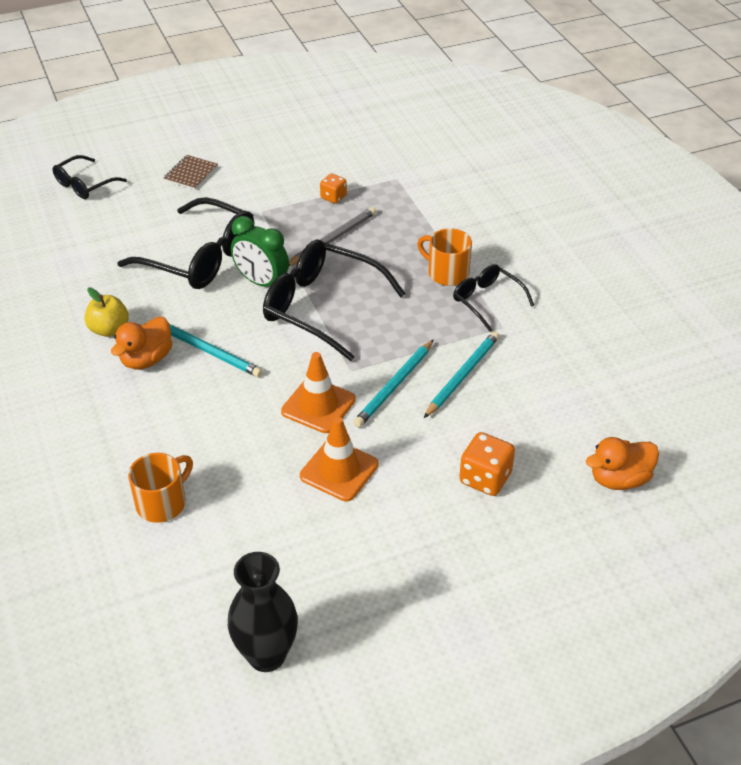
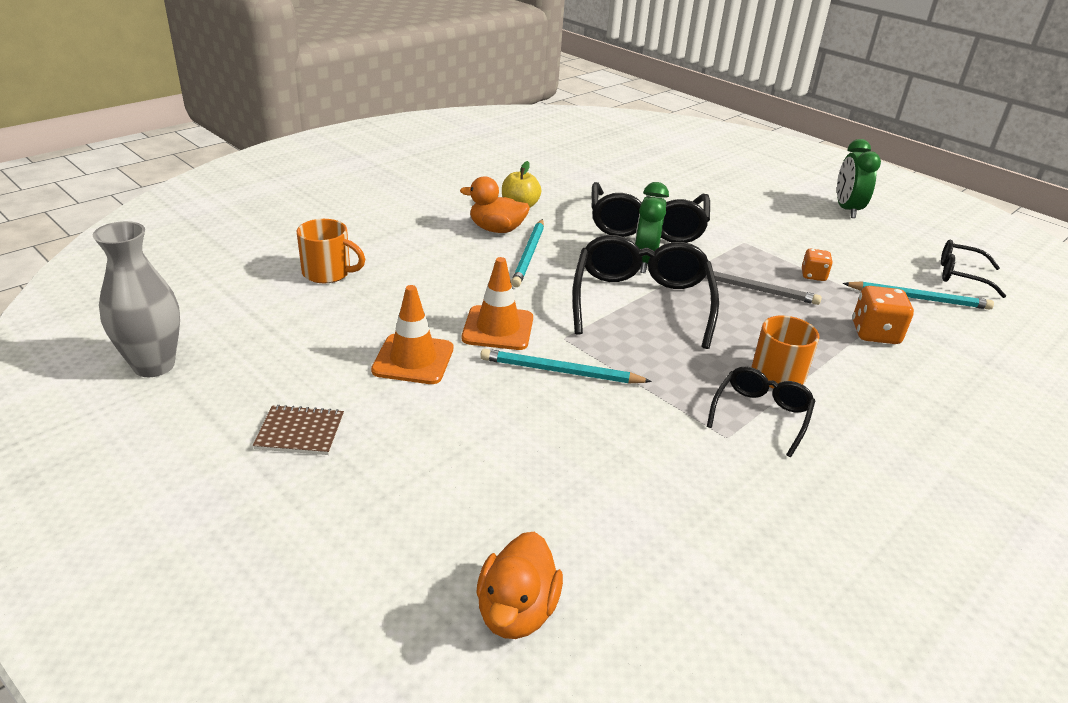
camera: 65 degrees right, 10 degrees down
black glasses [53,155,127,199] -> black glasses moved to [941,240,1006,298]
brown notebook [163,155,218,190] -> brown notebook moved to [253,405,344,455]
black vase [228,552,298,672] -> grey vase [93,221,180,377]
turquoise pencil [424,331,499,418] -> turquoise pencil moved to [843,281,994,310]
orange dice [459,432,515,496] -> orange dice moved to [852,286,914,344]
orange duck [586,437,659,490] -> orange duck turned 120 degrees counterclockwise [476,532,563,639]
none -> green clock [837,139,881,218]

